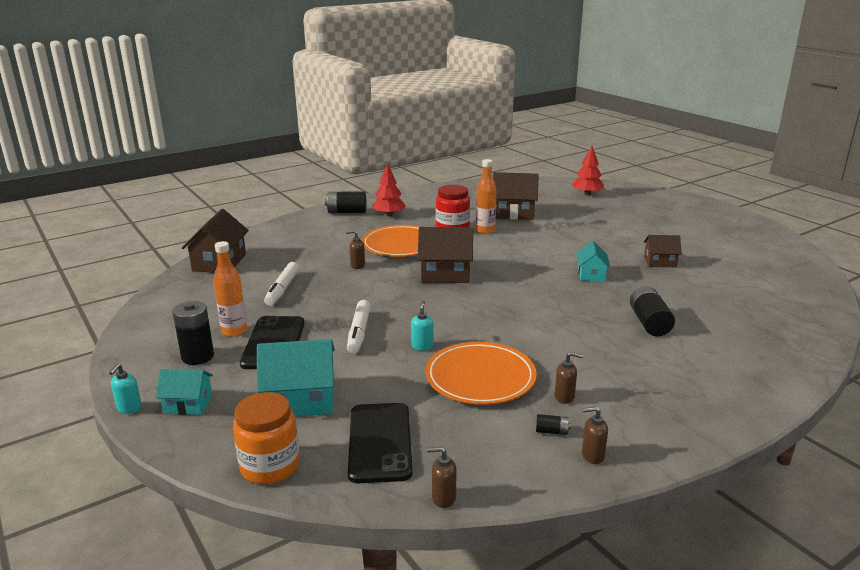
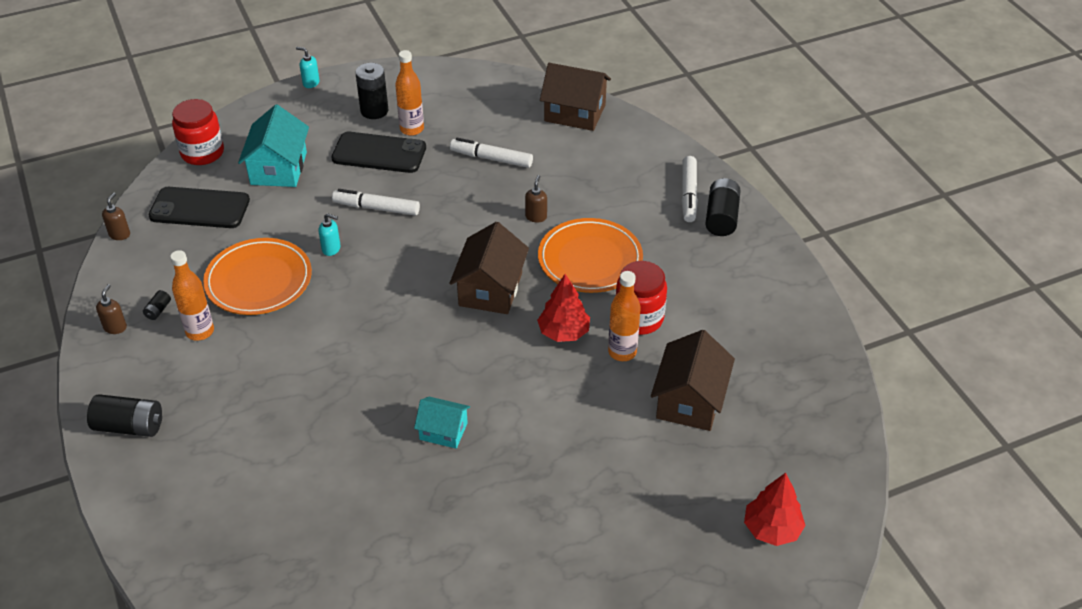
camera: 100 degrees right, 20 degrees up
turquoise house [156,369,213,415] -> none
orange jar [233,392,300,484] -> red jar [172,99,224,165]
red tree [372,163,406,217] -> red tree moved to [537,274,590,342]
brown soap dispenser [555,352,583,404] -> orange bottle [170,250,214,341]
black battery [630,286,675,336] -> black battery moved to [87,394,162,437]
brown house [644,235,682,267] -> none
none -> white marker [681,156,698,222]

